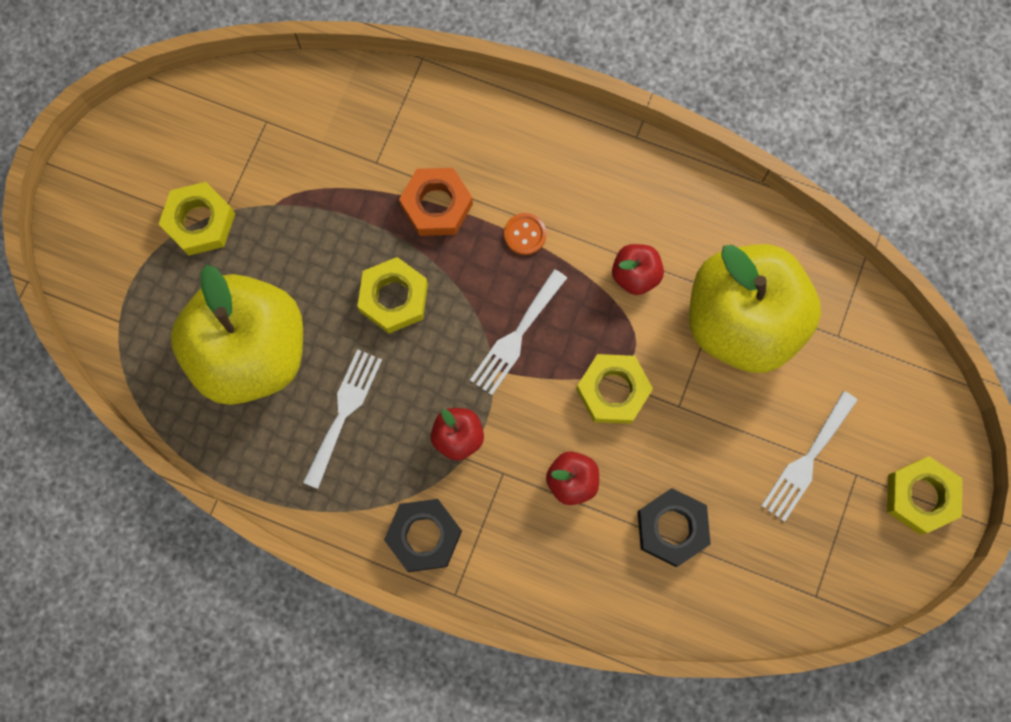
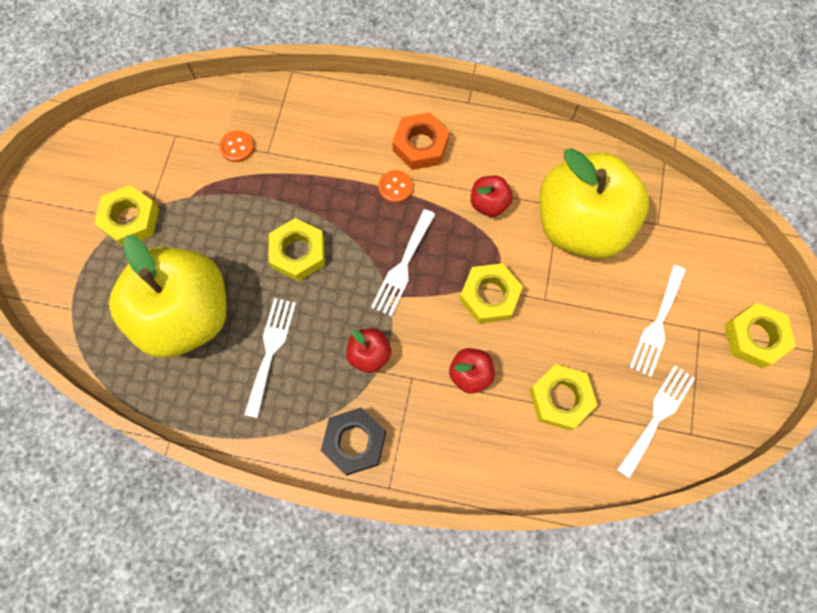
camera: 10 degrees left, 5 degrees down
orange nut [399,168,473,236] -> orange nut moved to [392,112,450,170]
black nut [638,488,711,567] -> yellow nut [529,364,597,431]
none -> orange button [219,130,254,162]
none -> white fork [617,365,695,479]

